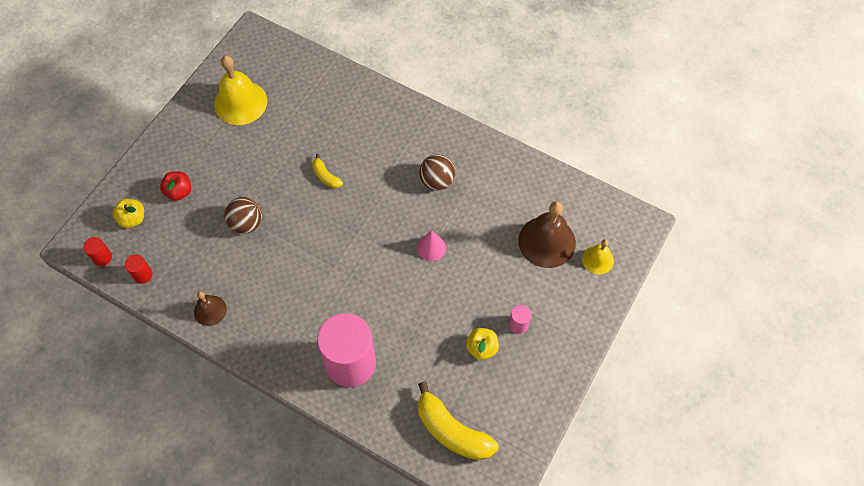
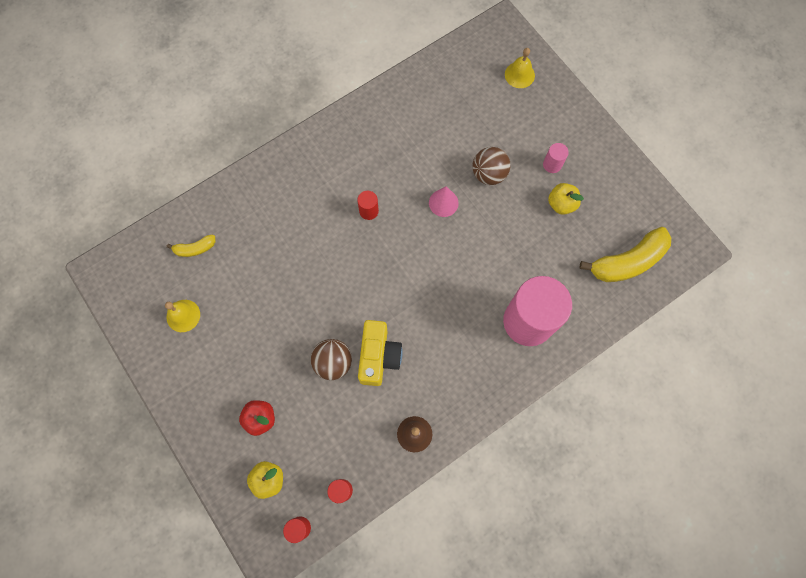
camera: 65 degrees left, 10 degrees up
yellow bell [214,55,267,125] -> yellow bell [165,300,200,332], size x0.55
yellow banana [312,154,343,188] -> yellow banana moved to [167,234,216,257]
brown ball [419,154,455,190] -> brown ball moved to [472,147,511,185]
brown bell [518,201,576,268] -> none
none -> red cylinder [357,191,379,220]
none -> yellow camera [358,320,403,386]

